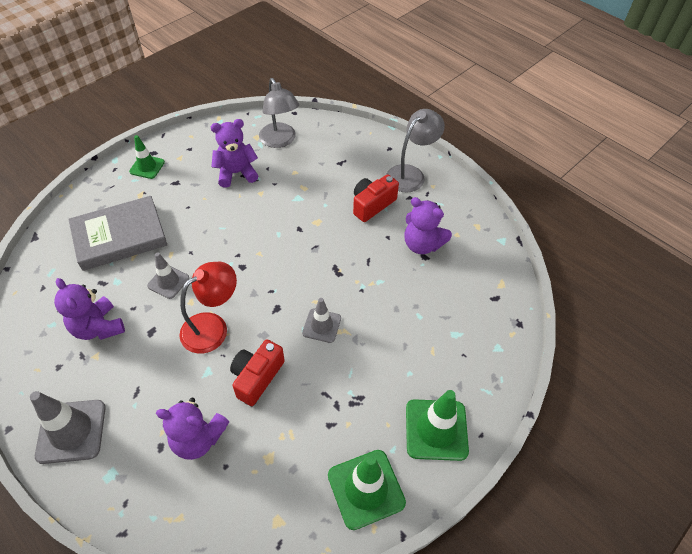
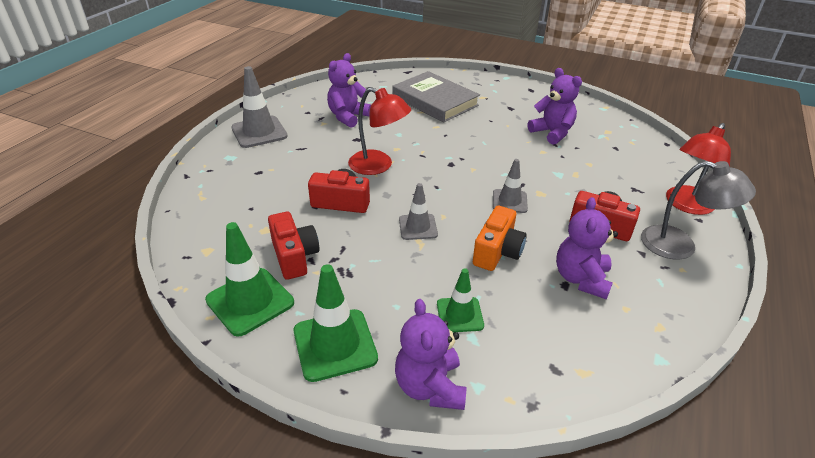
camera: 70 degrees right, 15 degrees down
green traffic cone [129,135,165,179] -> green traffic cone moved to [437,268,484,332]
grey traffic cone [147,252,189,299] -> grey traffic cone moved to [493,159,528,213]
purple teddy bear [156,398,229,460] -> purple teddy bear moved to [395,299,466,410]
grey lamp [259,78,299,148] -> none
none -> red camera [268,212,320,280]
none -> orange camera [473,206,527,271]
none -> red lamp [666,123,731,215]

